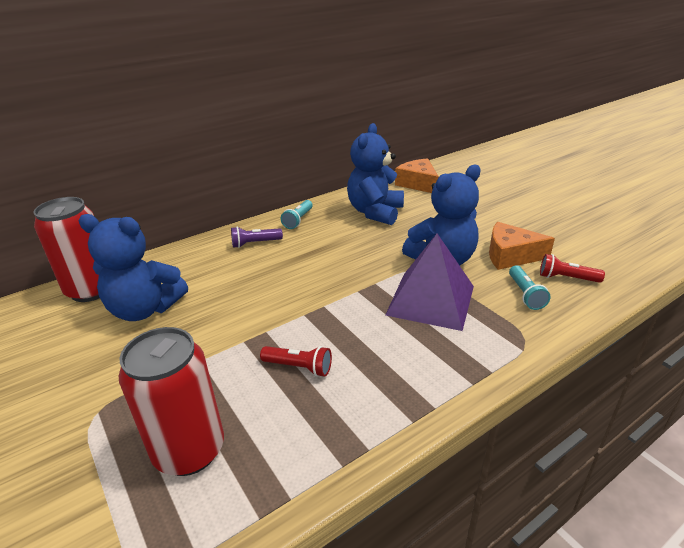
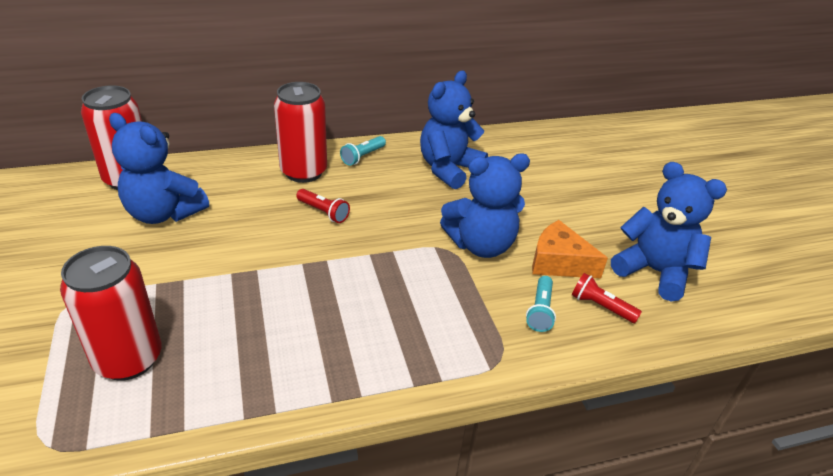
camera: 15 degrees right, 5 degrees up
purple flashlight [231,227,283,248] -> red can [274,82,327,183]
red flashlight [260,346,332,377] -> red flashlight moved to [296,189,350,223]
purple pyramid [385,234,474,331] -> none
orange cheese [395,158,439,193] -> none
none -> blue teddy bear [611,162,727,302]

